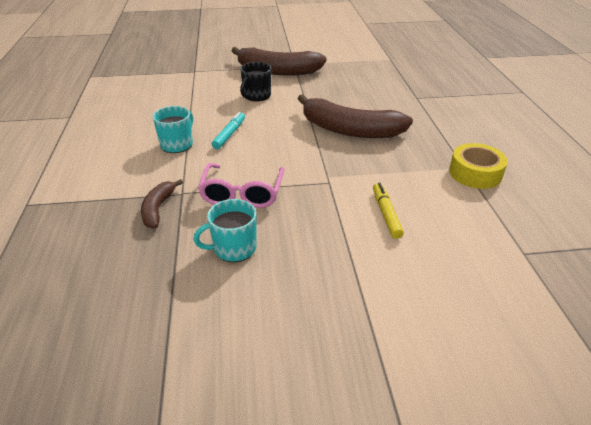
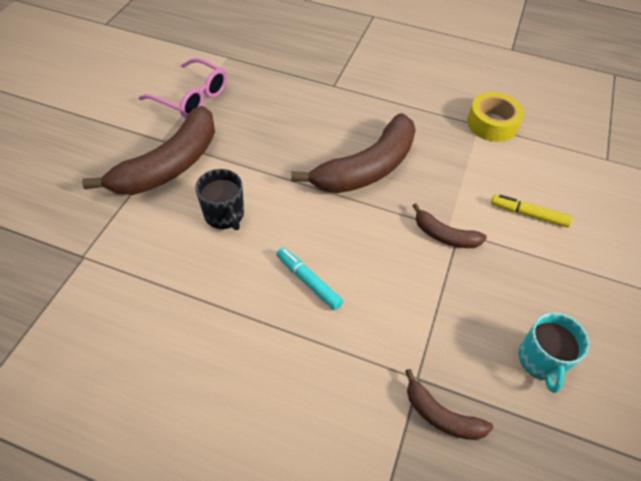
camera: 65 degrees left, 15 degrees up
turquoise mug [152,106,193,153] -> none
pink glasses [198,163,284,208] -> pink glasses moved to [139,58,227,118]
none -> brown banana [412,203,487,248]

